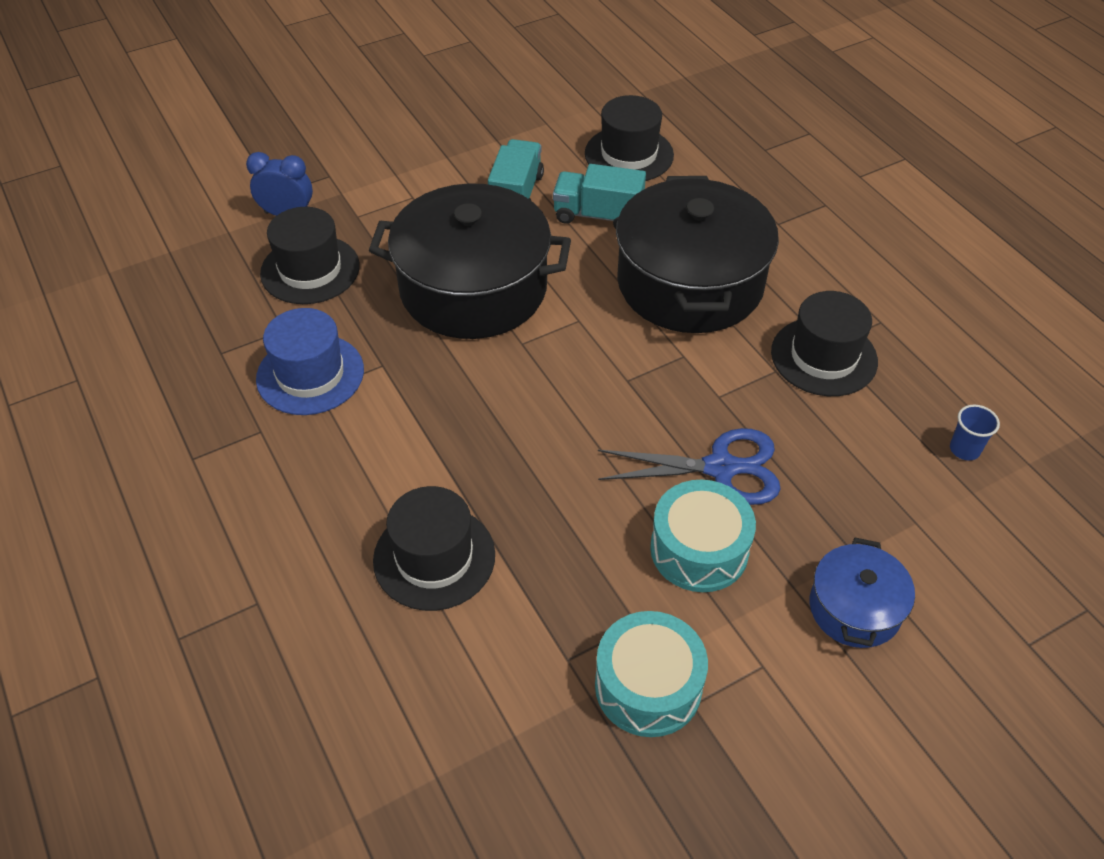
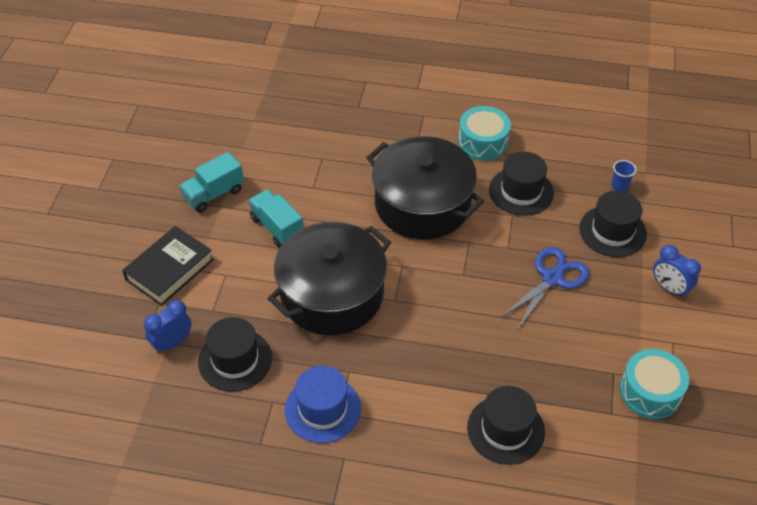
camera: 50 degrees left, 0 degrees up
turquoise truck [553,164,646,229] -> turquoise truck moved to [179,152,244,213]
black hat [585,95,674,181] -> black hat moved to [579,191,647,257]
turquoise drum [650,480,756,592] -> turquoise drum moved to [458,106,511,161]
blue pot [810,538,915,648] -> blue clock [653,245,701,298]
none -> black book [122,226,214,306]

